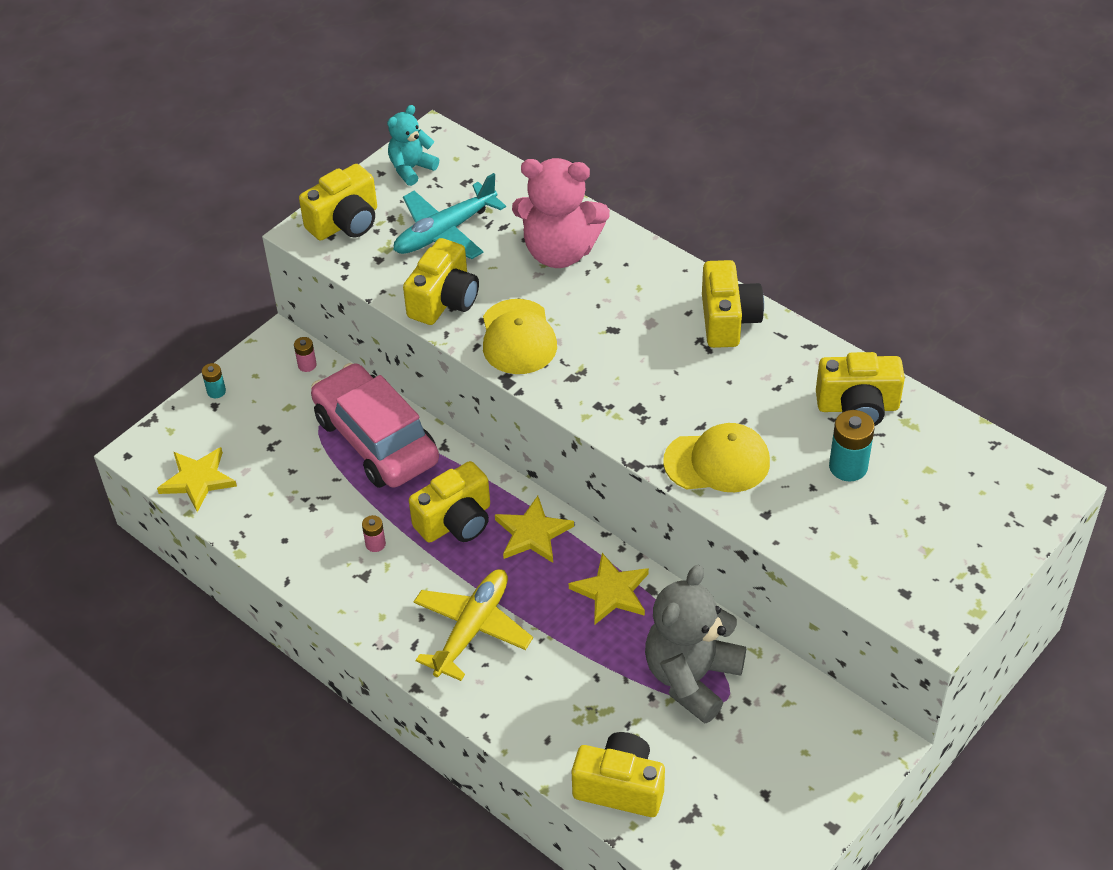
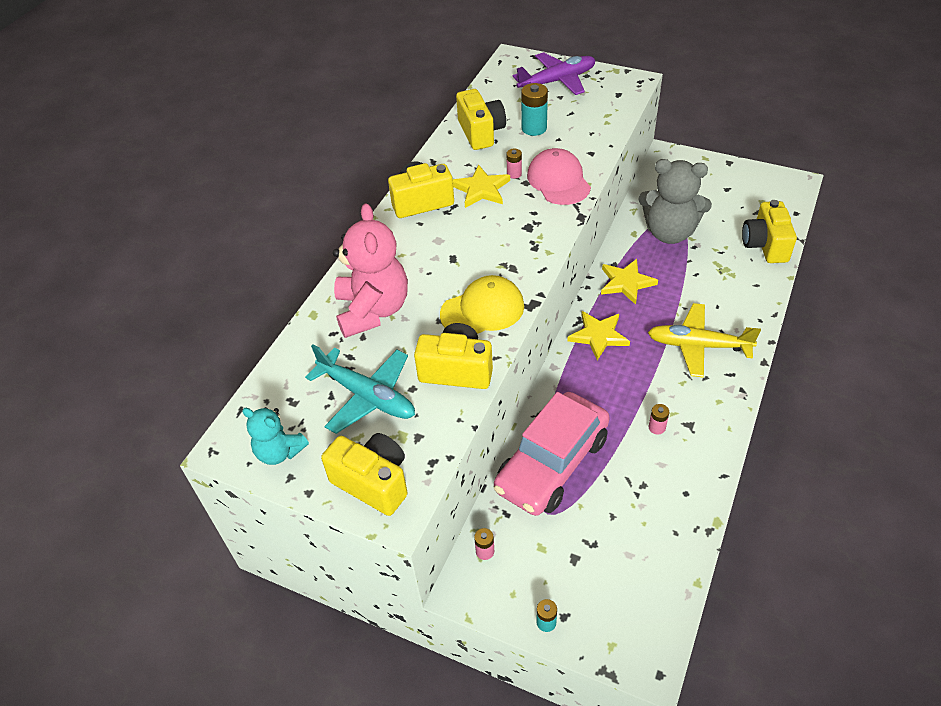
camera: 105 degrees left, 0 degrees up
yellow star [157,447,237,512] -> yellow star moved to [453,164,510,208]
yellow camera [409,461,490,543] -> none
yellow cap [663,423,770,492] -> pink cap [527,148,591,205]
none -> pink battery [506,149,522,179]
none -> purple plane [513,52,596,95]

